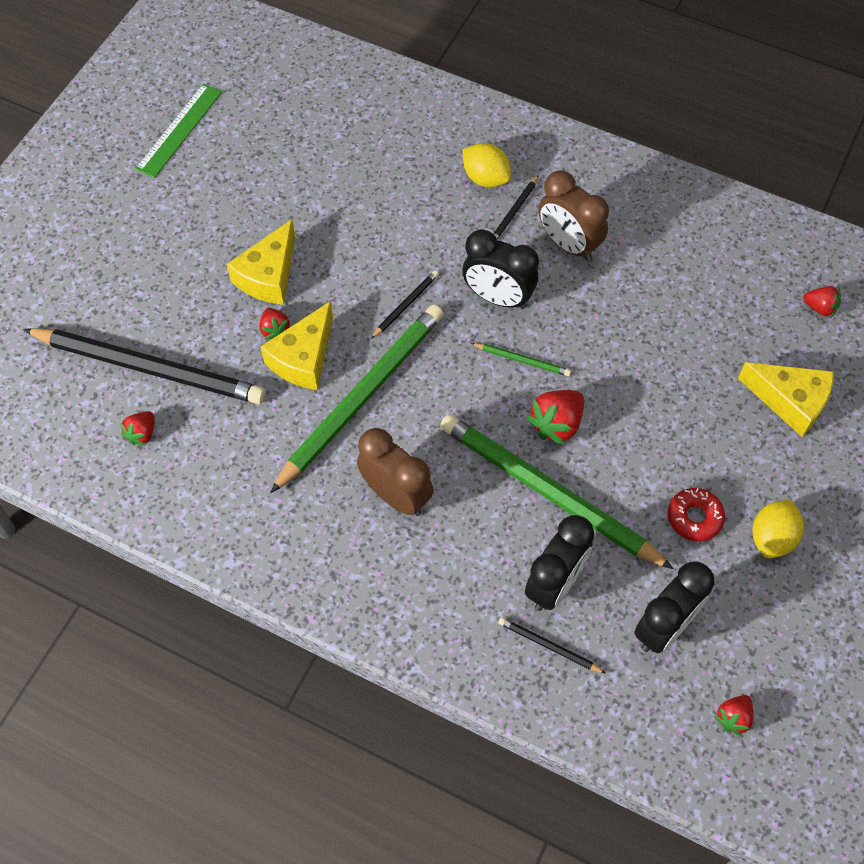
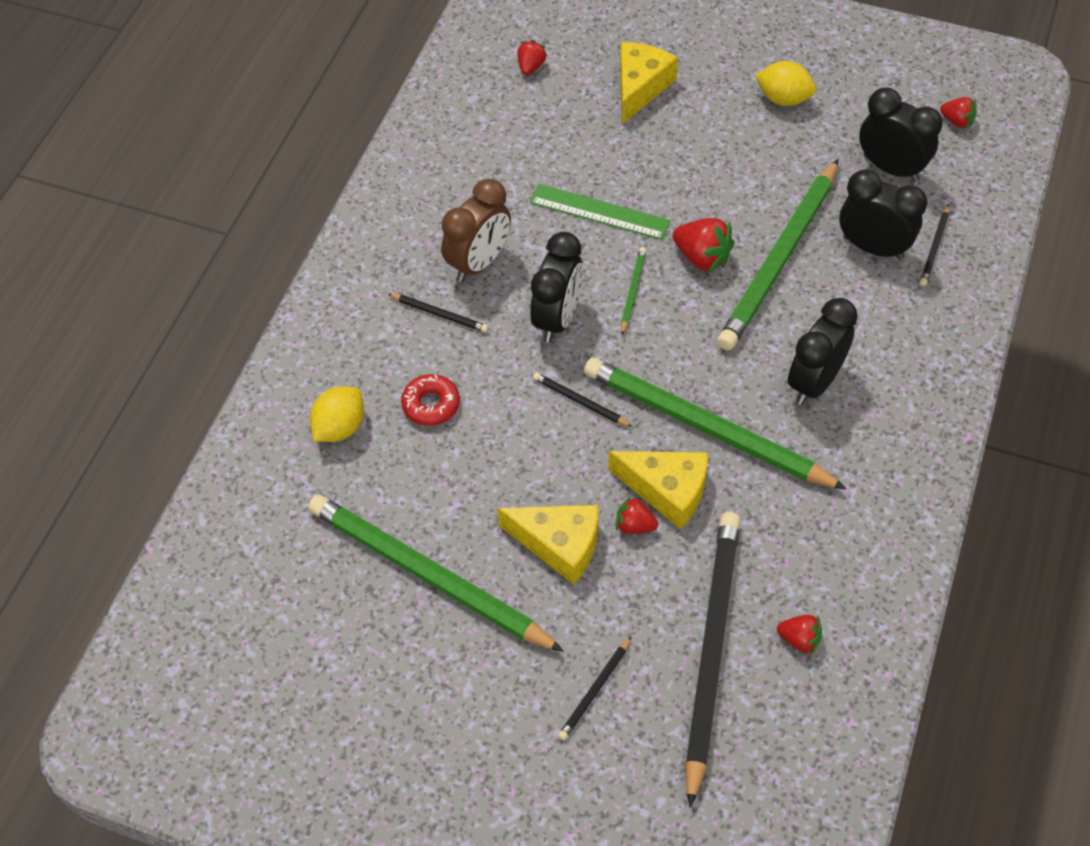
camera: 95 degrees left, 5 degrees down
green ruler [135,84,222,178] -> green ruler moved to [530,184,671,240]
red strawberry [259,308,290,340] -> red strawberry turned 135 degrees counterclockwise [616,496,658,534]
brown clock [357,428,434,516] -> black clock [788,298,858,405]
yellow lemon [462,143,511,187] -> yellow lemon moved to [310,387,364,442]
red donut [668,488,725,541] -> red donut moved to [401,374,460,426]
none -> green pencil [308,494,564,652]
none -> black pencil [558,636,632,740]

